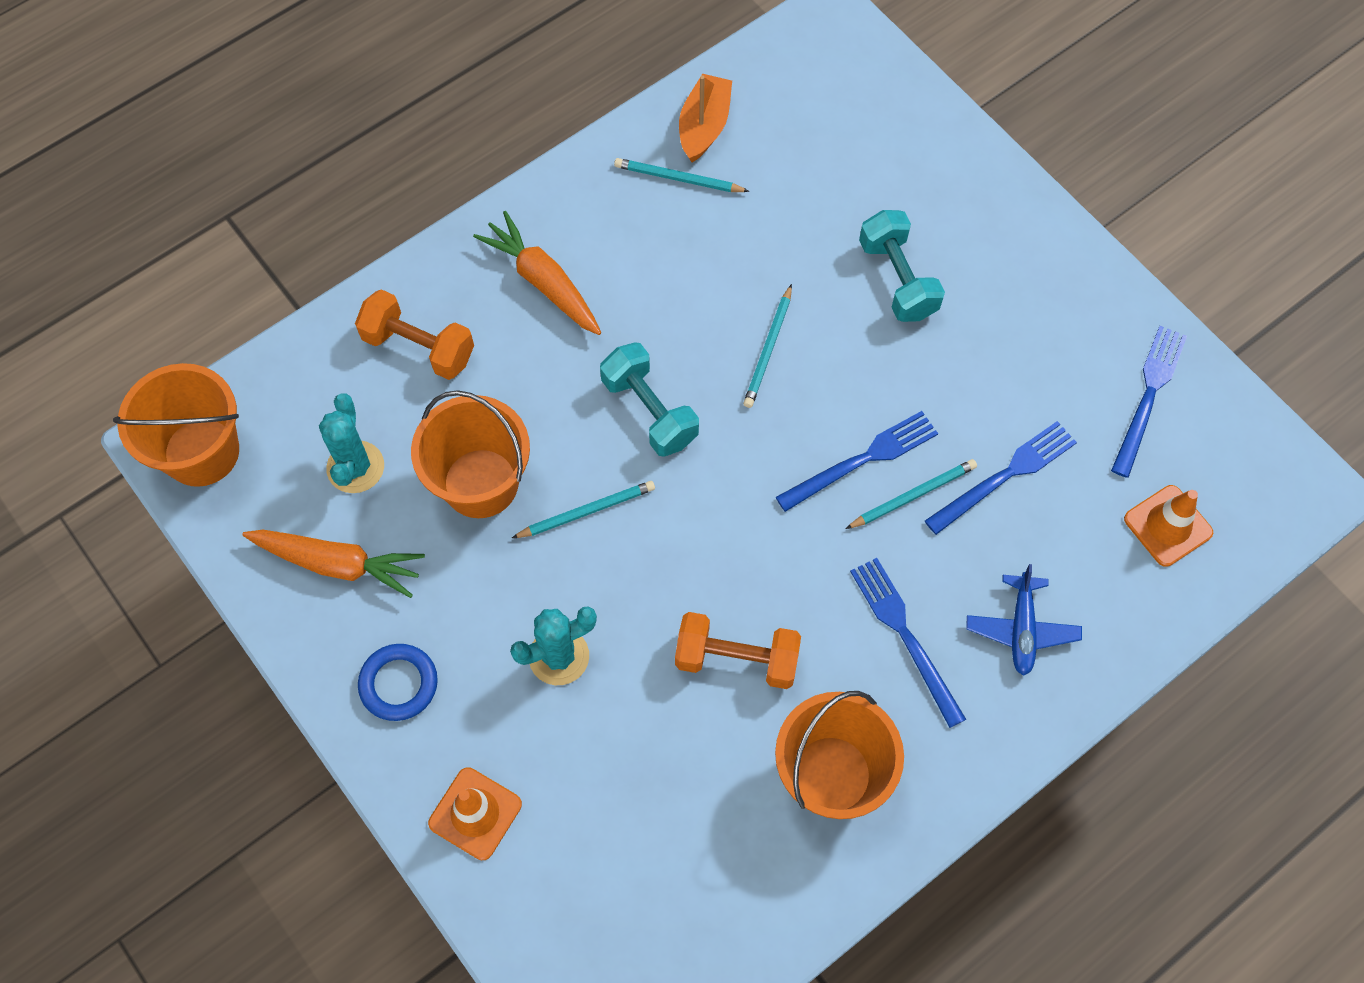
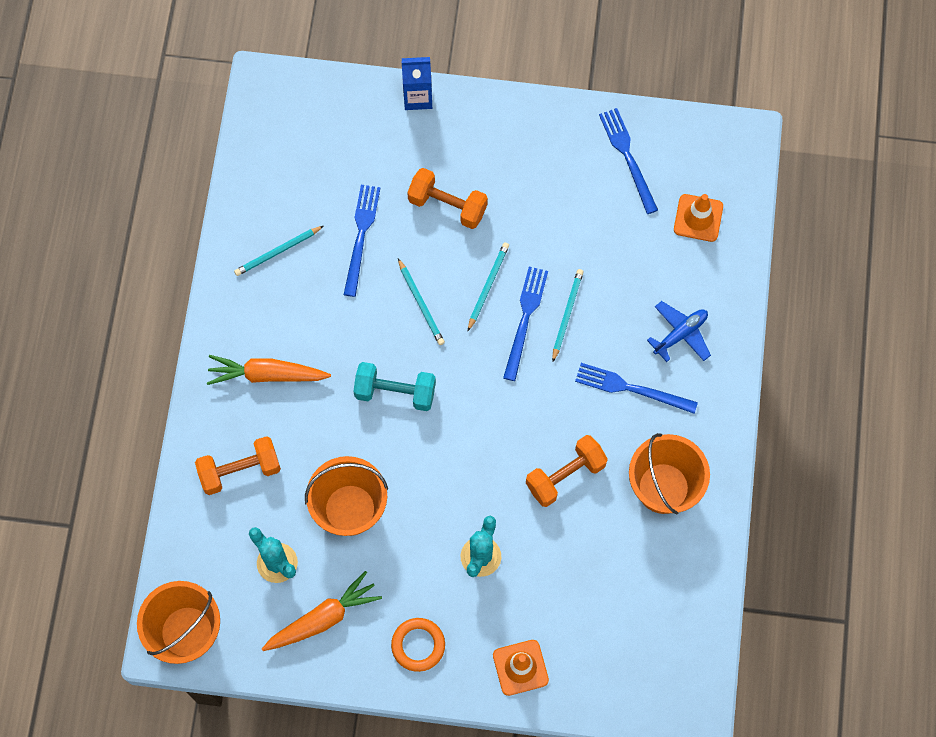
camera: 45 degrees left, 5 degrees up
blue ring [358,644,438,721] -> orange ring [391,618,445,672]
turquoise pencil [512,481,655,538] -> turquoise pencil moved to [468,242,509,331]
orange boat [679,74,732,162] -> none
turquoise dumbbell [859,210,945,322] -> orange dumbbell [407,168,488,229]
blue fork [925,421,1077,535] -> blue fork moved to [344,185,380,297]
blue plane [966,564,1082,676] -> blue plane turned 90 degrees counterclockwise [647,301,711,362]
none -> blue carton [402,57,432,110]

